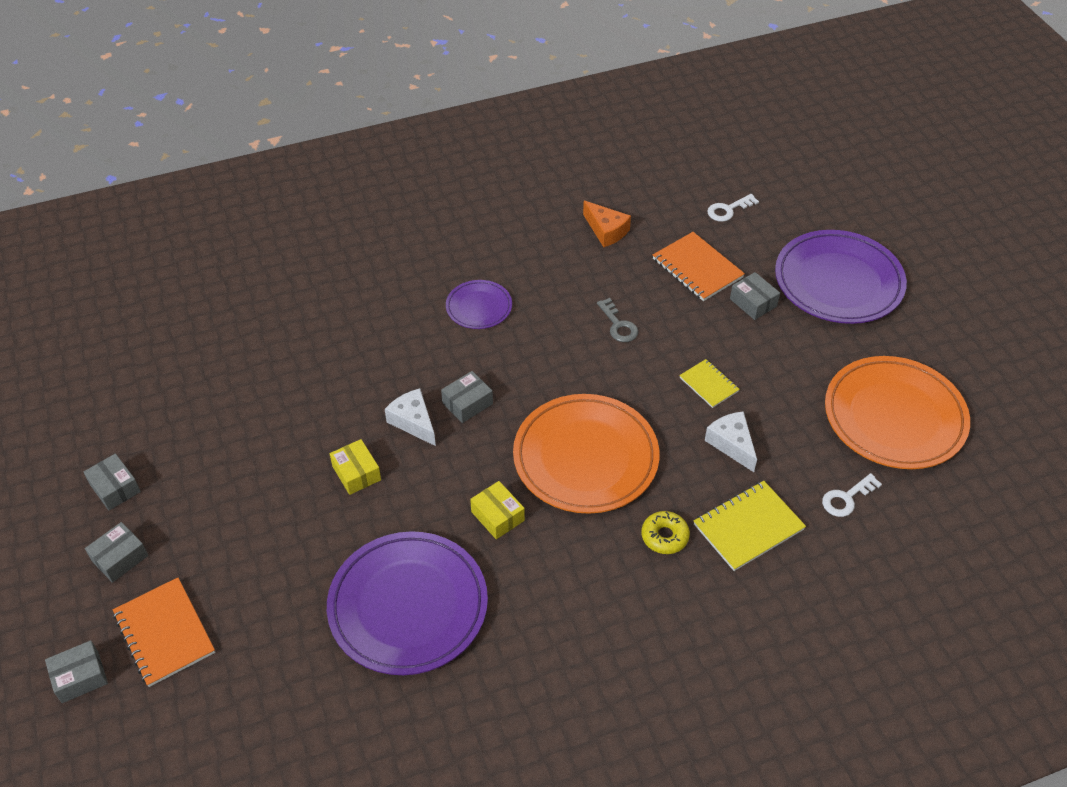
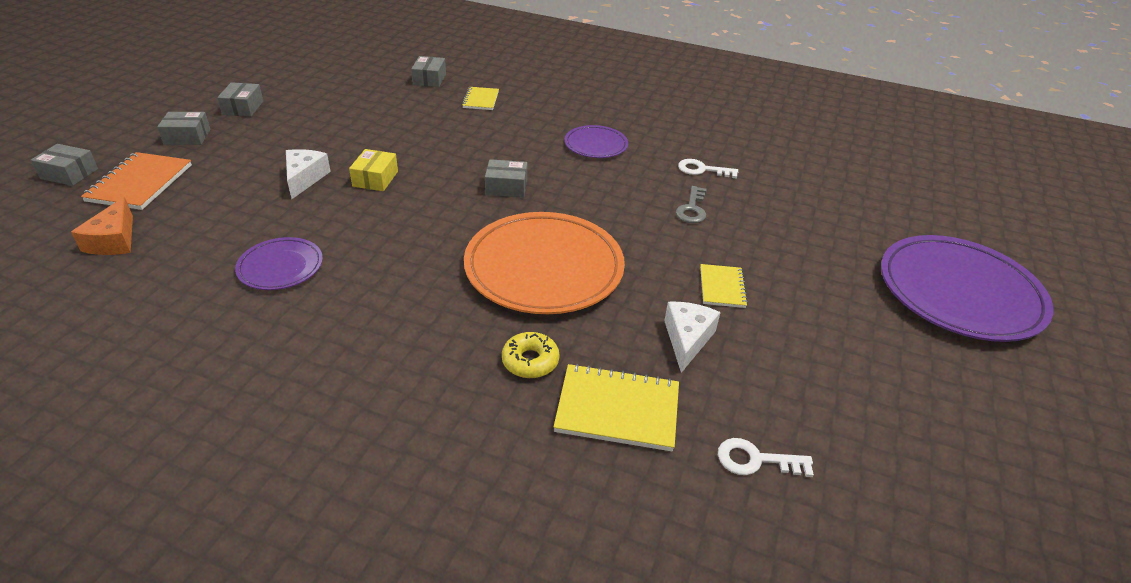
camera: 40 degrees right, 10 degrees down
purple plate [327,531,488,675] -> purple plate [235,237,323,290], size x0.51
white cheese [385,388,436,446] -> white cheese moved to [286,149,331,199]
yellow box [470,481,525,539] -> none
orange cheese [583,201,631,247] -> orange cheese moved to [71,197,133,255]
orange notebook [653,232,745,301] -> none
white key [707,194,759,222] -> white key moved to [678,159,738,179]
grey box [730,272,780,320] -> grey box moved to [411,56,446,87]
orange plate [825,356,970,469] -> none
none -> yellow notebook [462,87,499,110]

